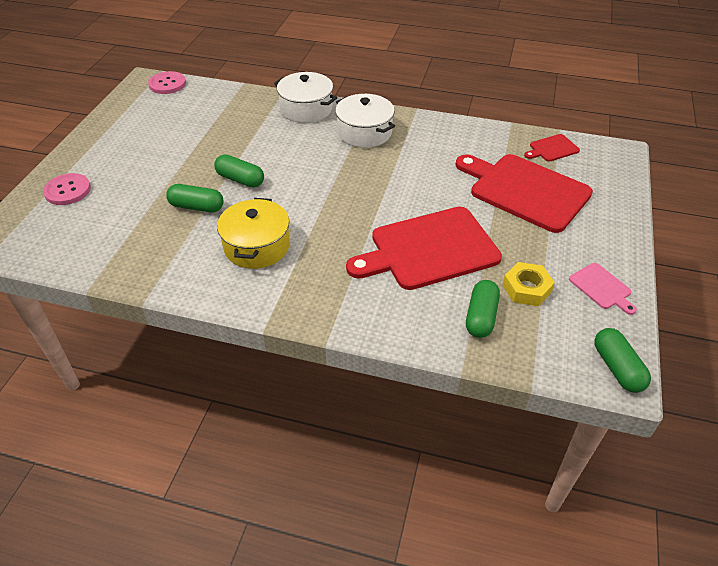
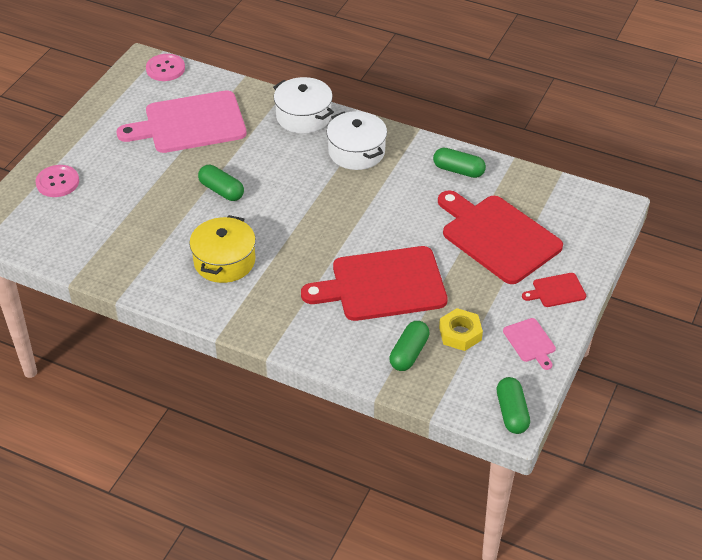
camera: 10 degrees right, 0 degrees up
green capsule [166,184,224,213] -> green capsule moved to [433,147,486,178]
red cutting board [524,134,580,162] -> red cutting board moved to [522,273,586,307]
none -> pink cutting board [117,90,247,153]

